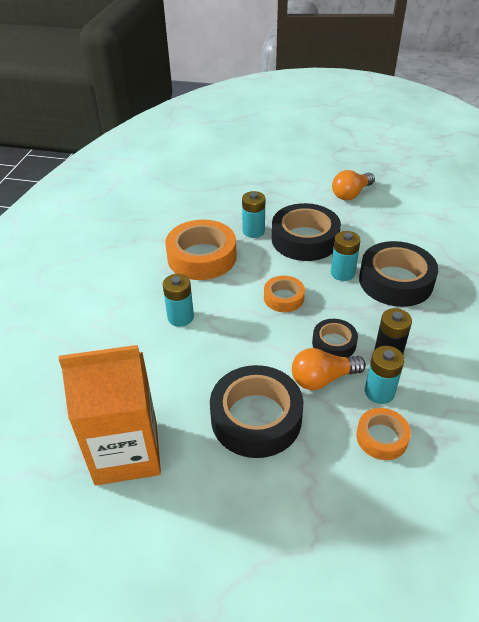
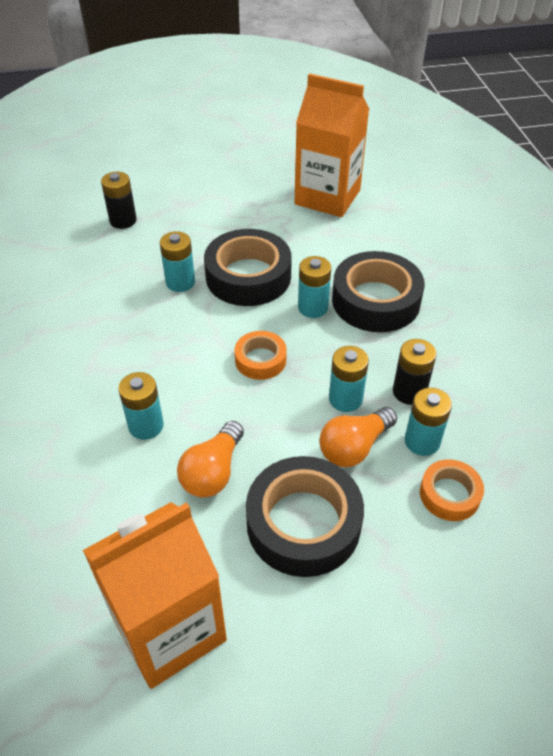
camera: 25 degrees left, 5 degrees up
orange tape [165,220,236,280] -> none
black tape [312,319,358,357] -> turquoise battery [329,346,369,412]
orange light bulb [332,170,375,200] -> orange light bulb moved to [177,421,244,498]
none -> black battery [101,172,137,229]
none -> orange carton [294,73,369,217]

